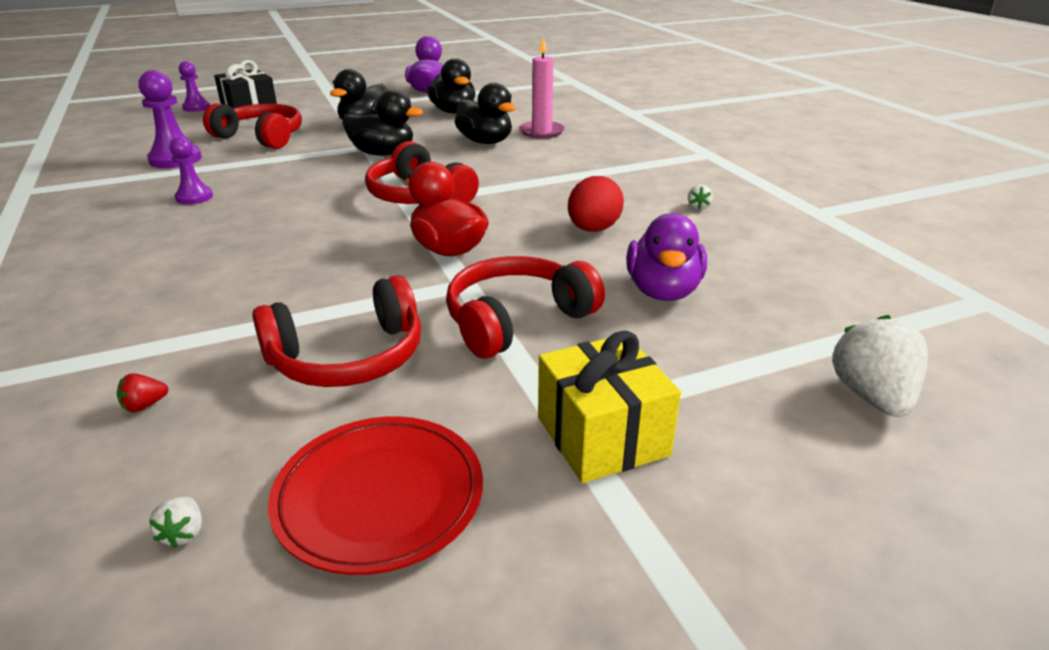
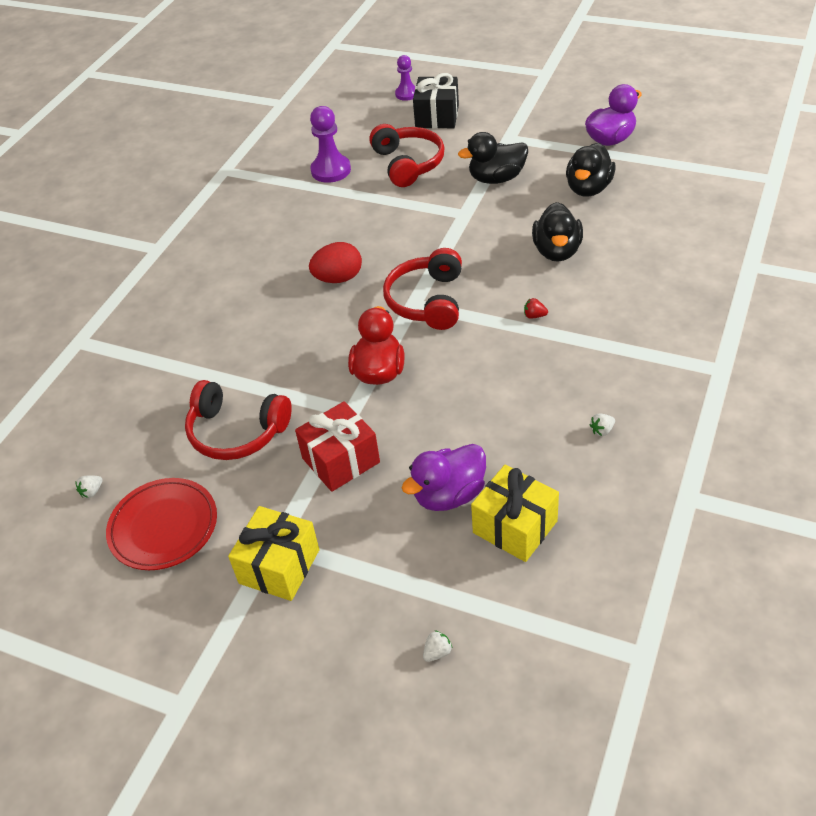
camera: 50 degrees right, 15 degrees up
red strawberry [117,373,168,413] -> red strawberry moved to [524,298,548,319]
purple pawn [169,137,213,205] -> none
black duck [342,90,423,156] -> none
red headphones [446,256,605,359] -> red gift [295,401,380,492]
pink candle [519,37,565,139] -> none
red egg [568,176,624,232] -> red egg moved to [309,242,362,283]
white strawberry [832,315,928,417] -> white strawberry [423,630,452,662], size x0.44
none -> yellow gift [471,465,559,562]

